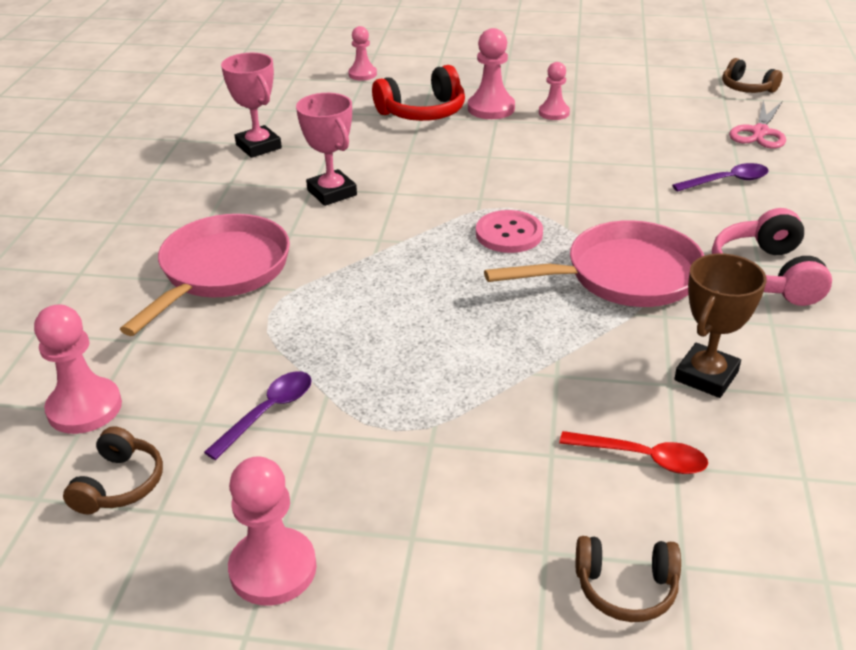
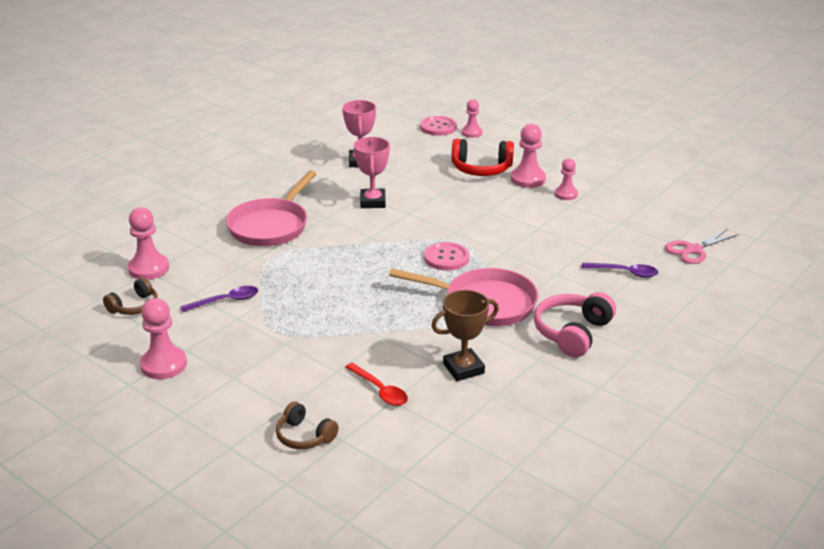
camera: 30 degrees right, 5 degrees down
pink pan [120,214,290,336] -> pink pan turned 150 degrees clockwise [226,170,317,246]
brown headphones [722,58,783,93] -> none
none -> pink button [420,116,457,136]

